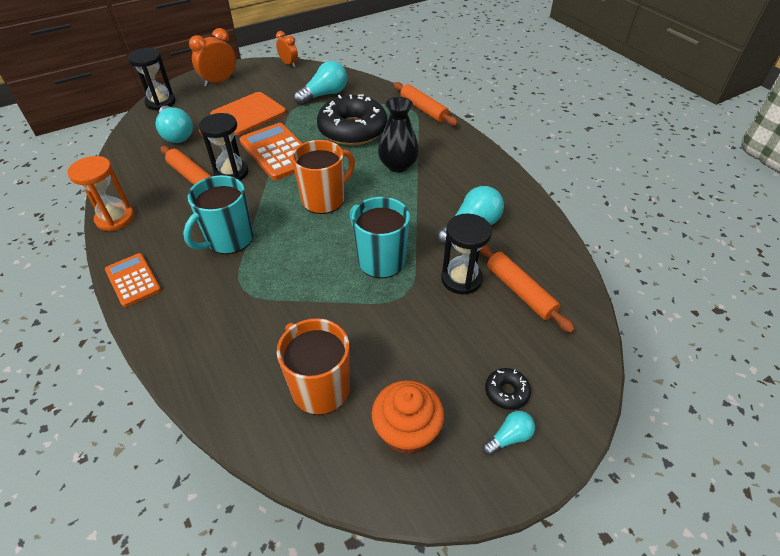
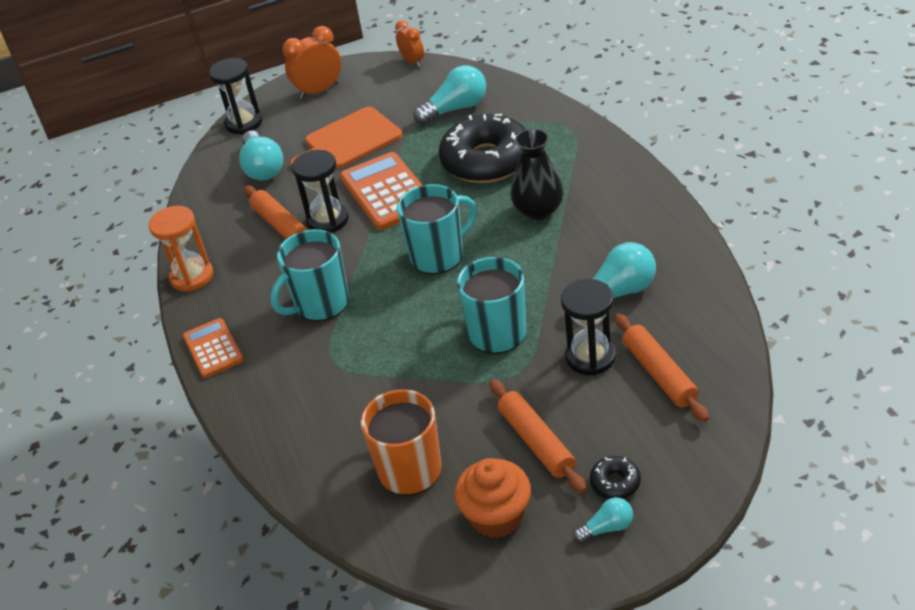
camera: 15 degrees right, 5 degrees down
orange mug [292,140,355,214] -> turquoise mug [397,184,477,274]
orange rolling pin [393,82,458,126] -> orange rolling pin moved to [489,379,586,493]

